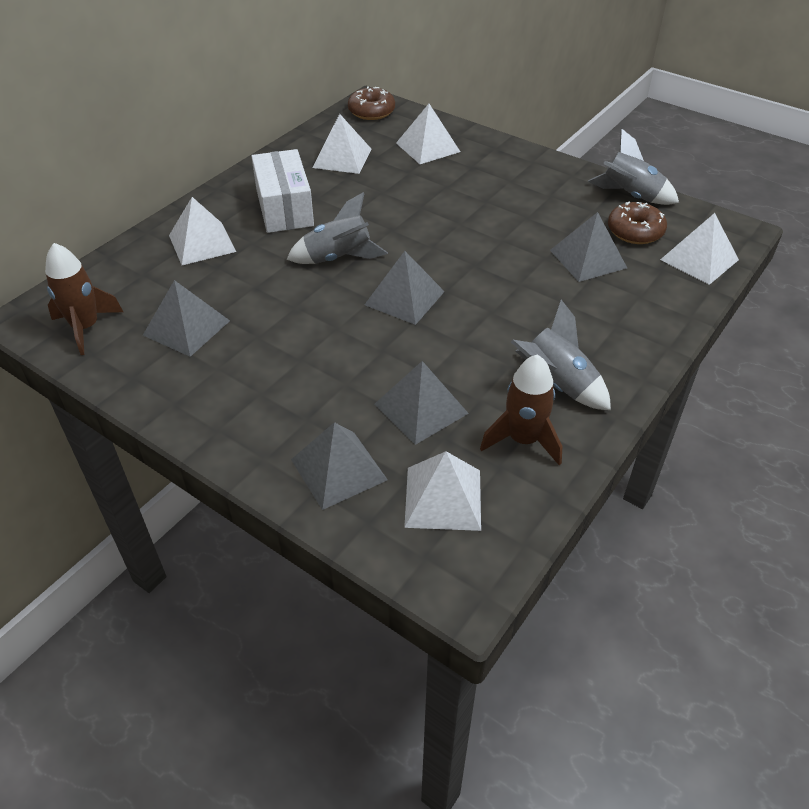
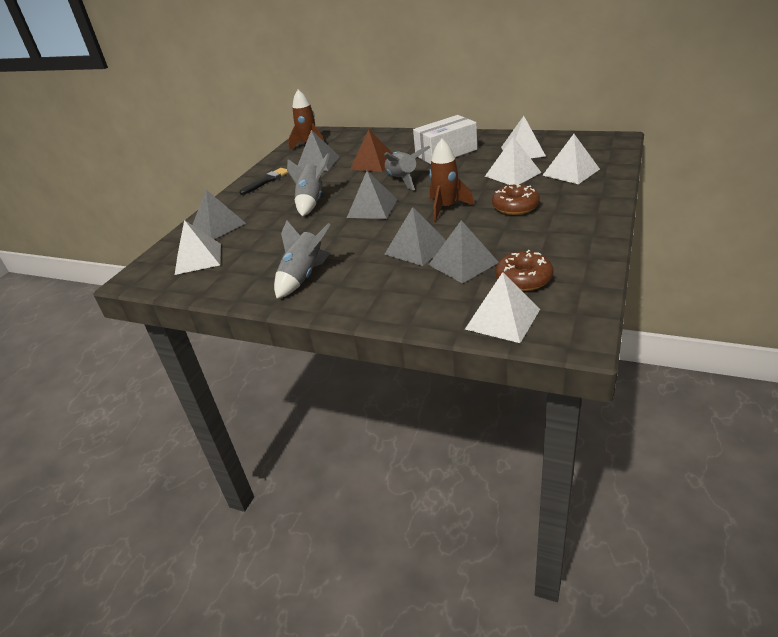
camera: 80 degrees right, 10 degrees down
white pyramid [169,197,236,265] -> white pyramid moved to [485,137,542,185]
brown donut [348,86,395,120] -> brown donut moved to [492,184,540,215]
grey pyramid [374,361,469,445] -> grey pyramid moved to [384,207,446,266]
brown rocket [480,354,562,466] -> brown rocket moved to [429,139,474,221]
grey rocket [588,129,679,205] -> grey rocket moved to [287,153,330,216]
none -> black brush [239,168,288,195]
none -> brown pyramid [350,129,392,172]

